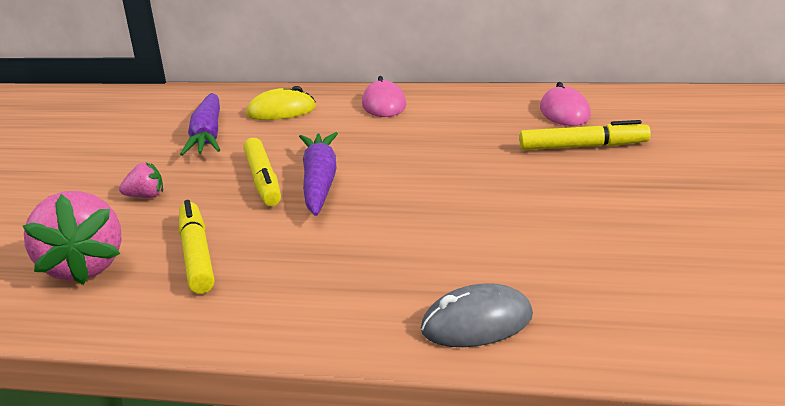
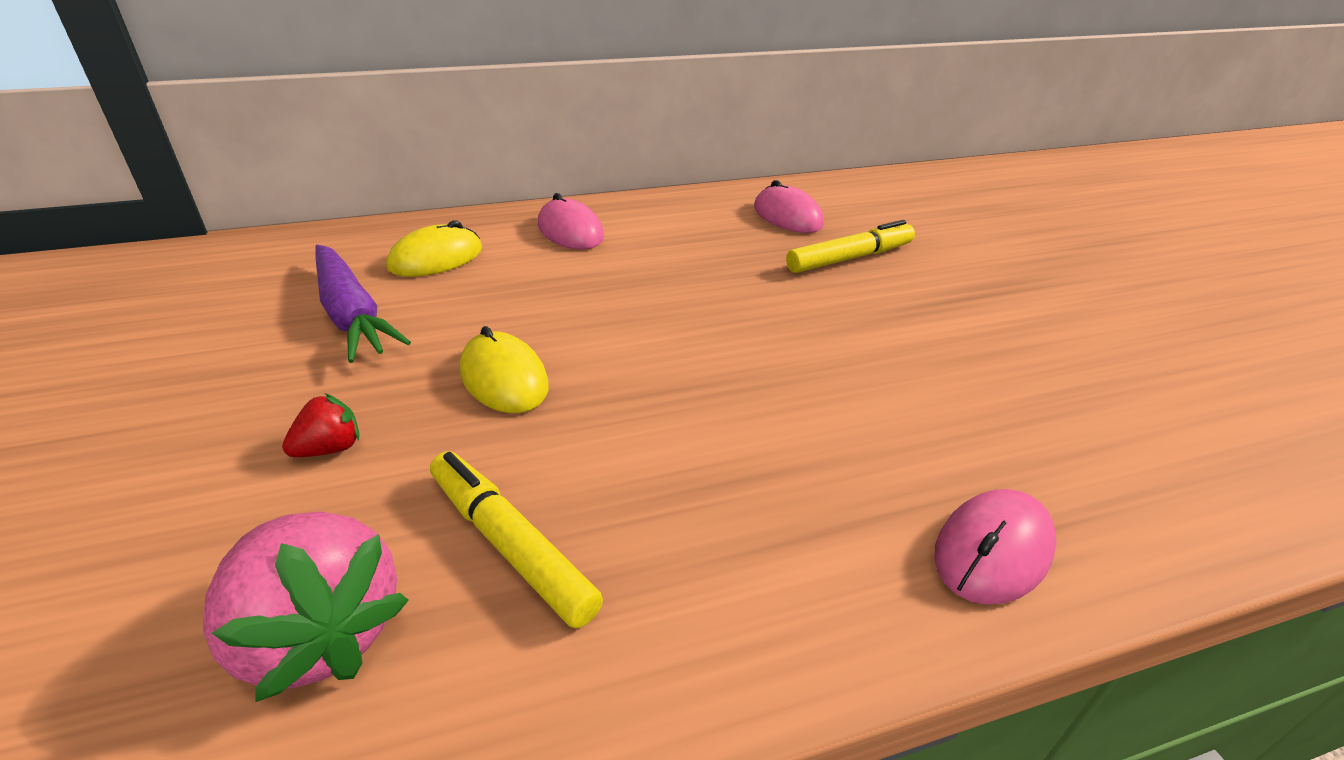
camera: 30 degrees left, 10 degrees up
pink strawberry [119,162,163,198] -> red strawberry [282,393,359,457]
yellow marker [243,138,281,206] -> yellow mouse [460,326,549,413]
purple carrot [299,132,338,216] -> none
grey mouse [421,283,533,347] -> pink mouse [934,489,1057,605]

